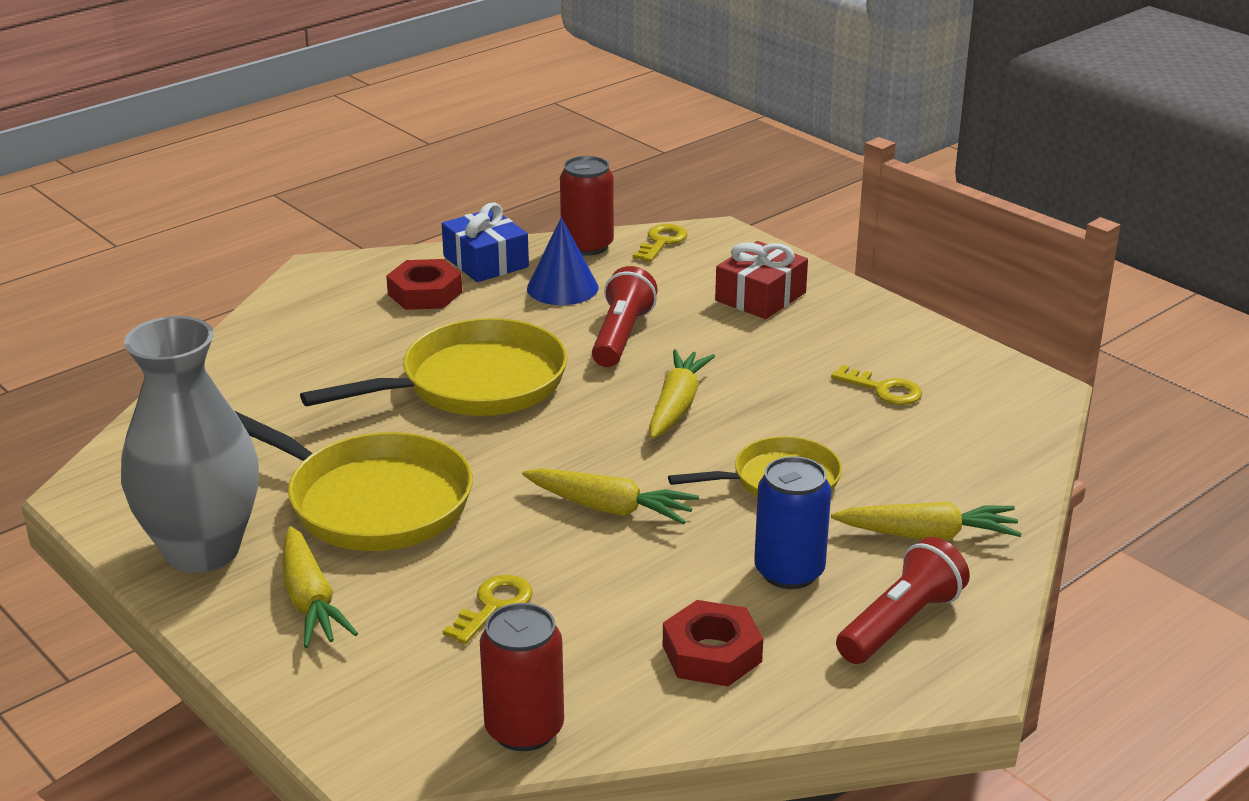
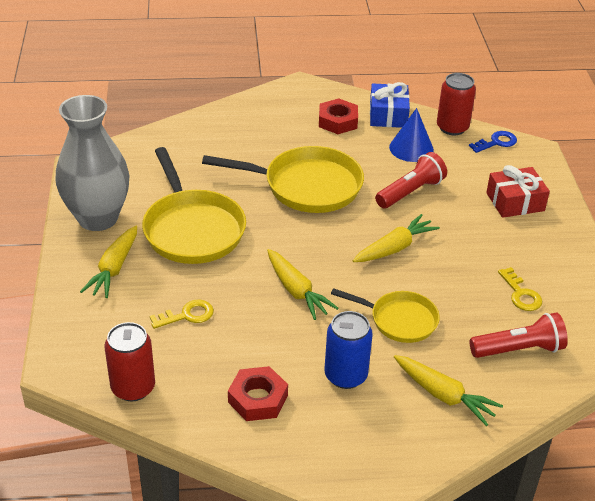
camera: 35 degrees right, 10 degrees up
yellow key [633,224,687,262] -> blue key [469,131,517,153]
red flashlight [836,537,970,664] -> red flashlight moved to [470,313,568,358]

